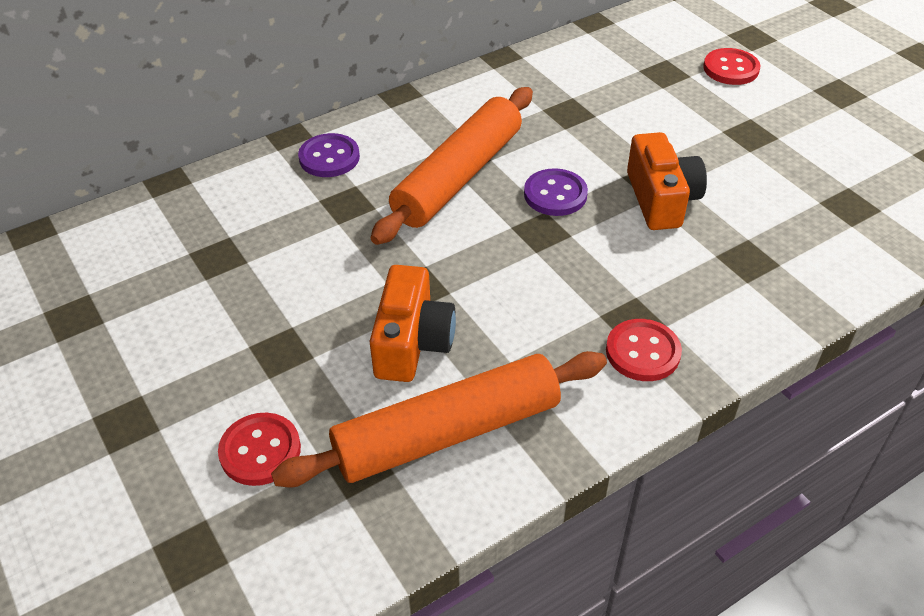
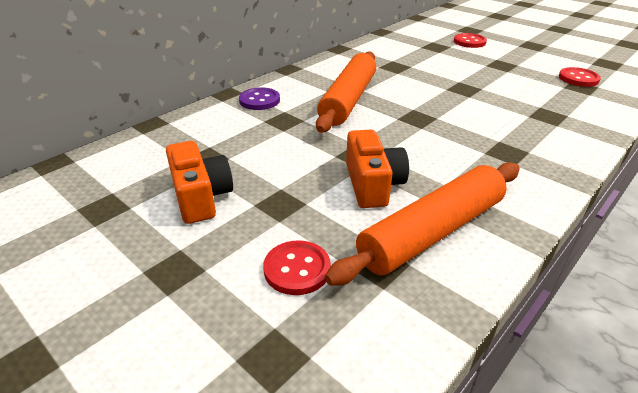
camera: 15 degrees left, 10 degrees down
purple button [524,168,588,216] -> none
red button [606,319,682,381] -> red button moved to [559,67,601,87]
orange camera [627,132,707,230] -> orange camera moved to [166,141,233,224]

